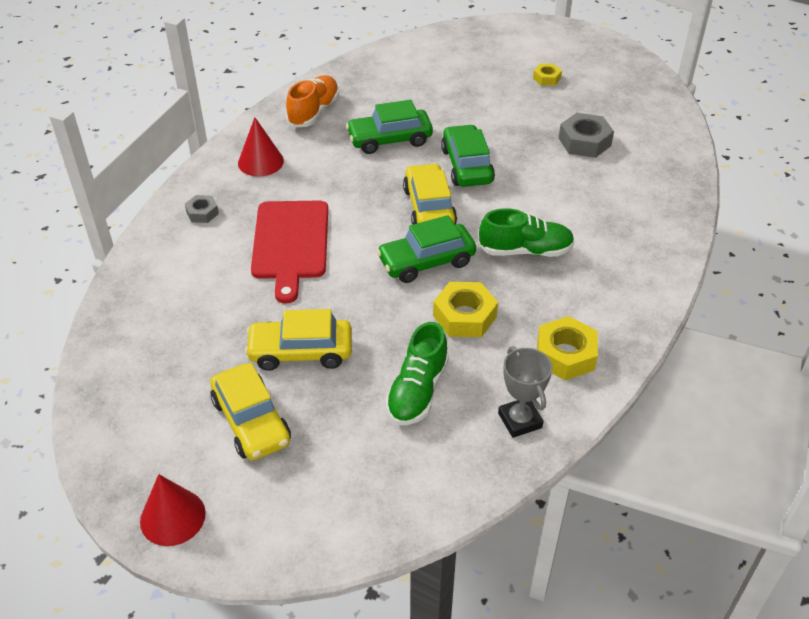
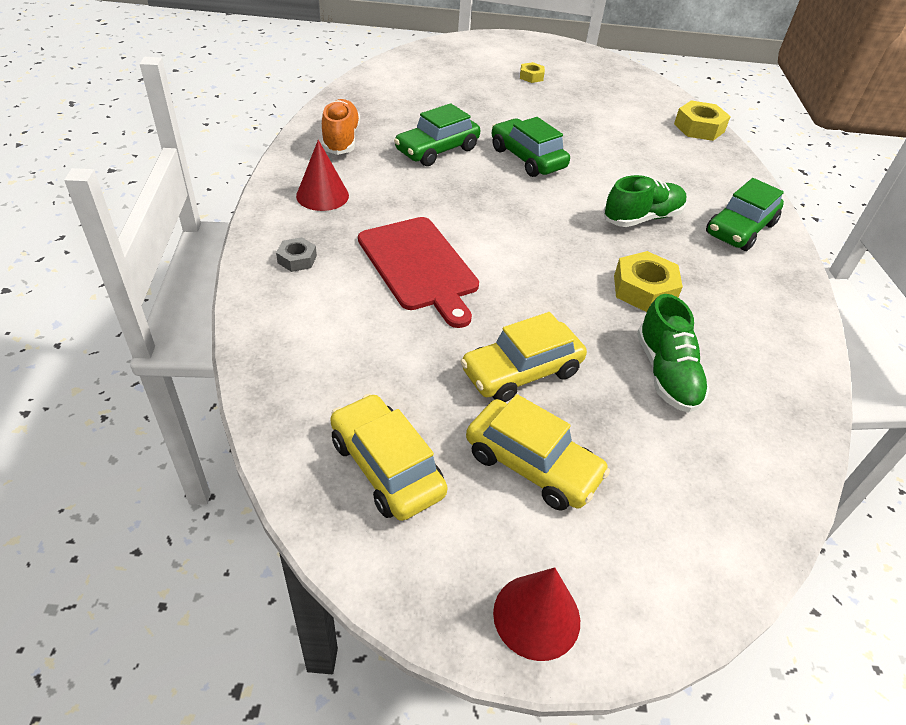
camera: 30 degrees left, 0 degrees up
green car [377,215,476,283] -> green car moved to [706,178,784,251]
yellow car [403,163,457,225] -> yellow car moved to [330,394,448,521]
grey trophy [498,346,552,438] -> none
yellow nut [537,316,598,380] -> yellow nut moved to [674,100,731,141]
grey nut [559,113,614,158] -> none

